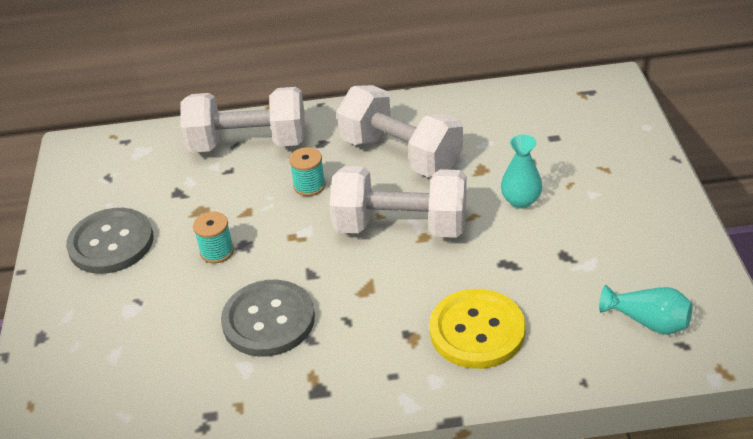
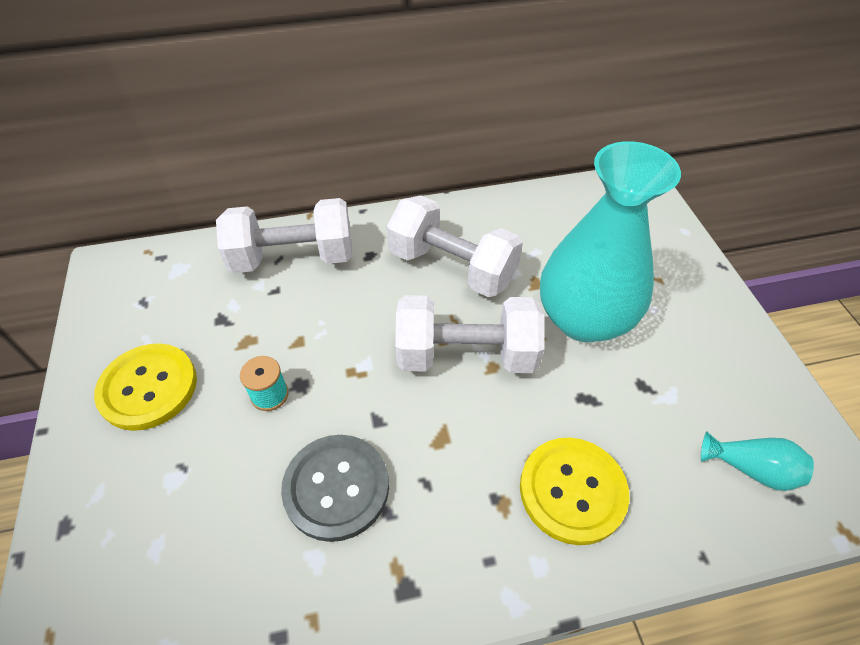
camera: 10 degrees left, 10 degrees up
grey button [66,208,154,274] -> yellow button [94,343,197,431]
turquoise spool [289,147,326,196] -> none
turquoise vase [501,135,542,209] -> turquoise vase [540,141,681,342], size x2.45

